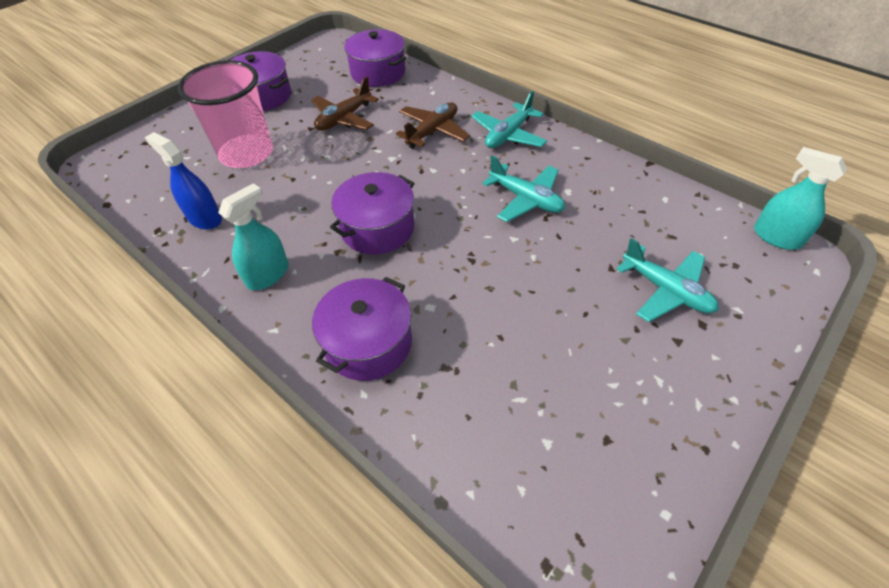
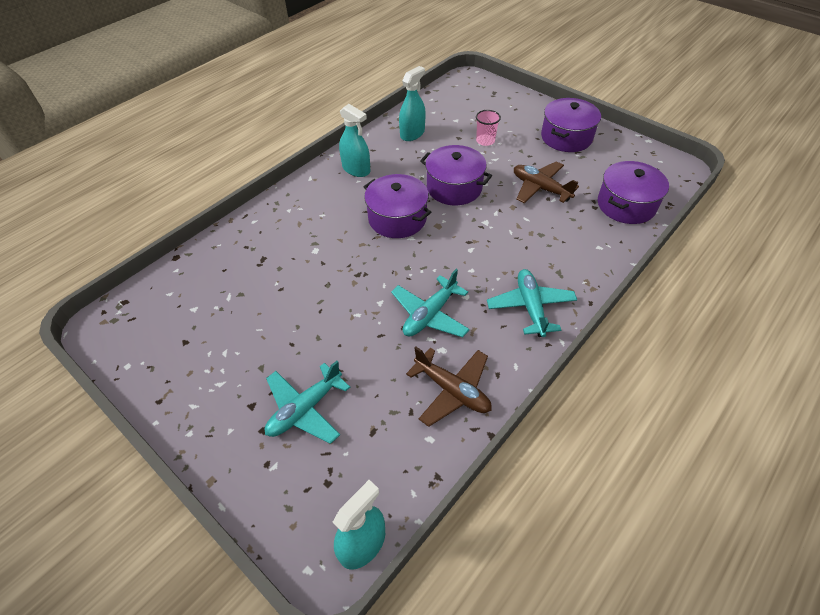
camera: 90 degrees right, 0 degrees up
blue spray bottle [145,132,222,230] -> turquoise spray bottle [399,66,426,141]
pink cup [178,60,273,168] -> pink cup [476,110,501,146], size x0.44
purple pot [312,277,412,381] -> purple pot moved to [420,145,492,205]
brown plane [396,102,470,149] -> brown plane moved to [406,347,492,427]
turquoise plane [471,91,547,148] -> turquoise plane turned 45 degrees clockwise [487,269,577,337]

